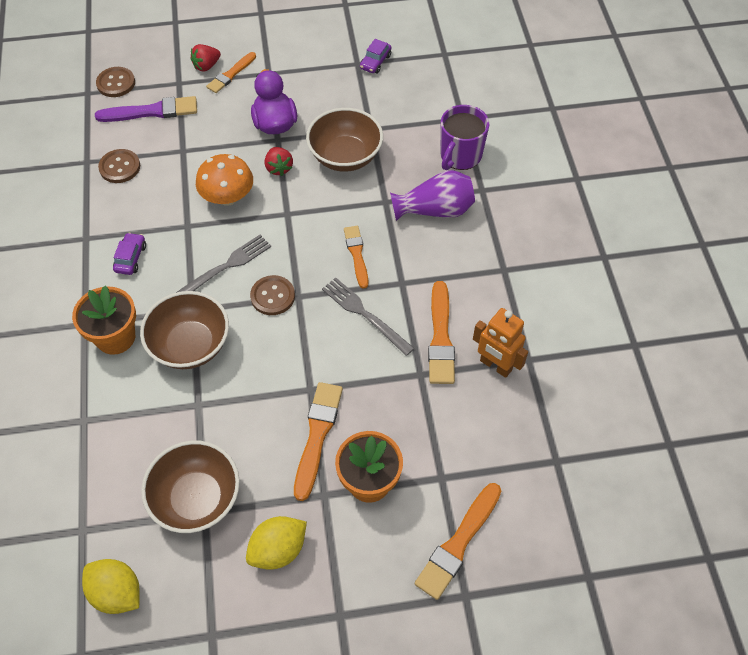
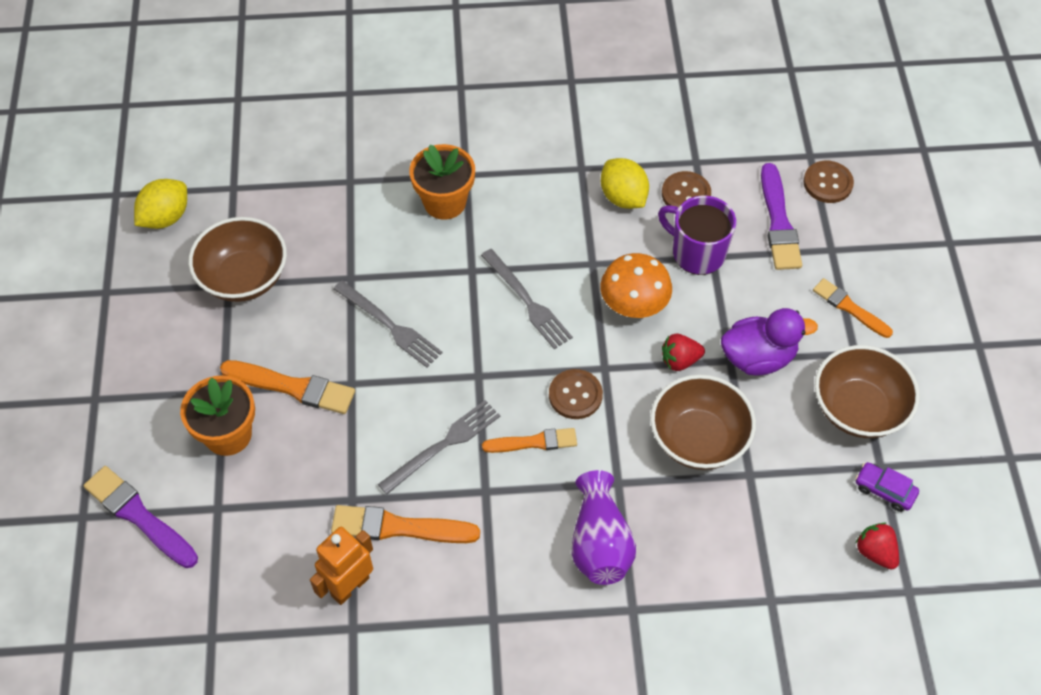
camera: 95 degrees right, 0 degrees up
purple car [113,233,146,275] -> none
brown bowl [140,291,229,369] -> brown bowl moved to [815,345,920,438]
red strawberry [190,44,221,72] -> red strawberry moved to [856,523,899,570]
yellow lemon [246,516,307,570] -> yellow lemon moved to [601,158,649,209]
brown button [250,275,295,315] -> brown button moved to [549,369,603,419]
orange brush [415,483,501,600] -> purple brush [83,466,198,568]
purple mug [440,105,490,170] -> purple mug moved to [658,195,736,275]
none -> grey fork [334,280,443,368]

